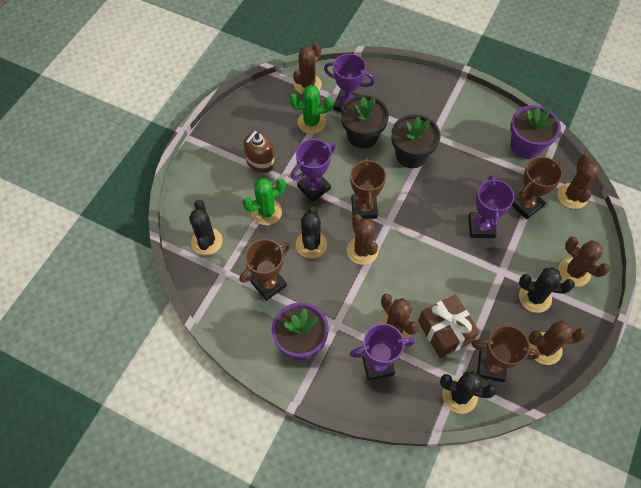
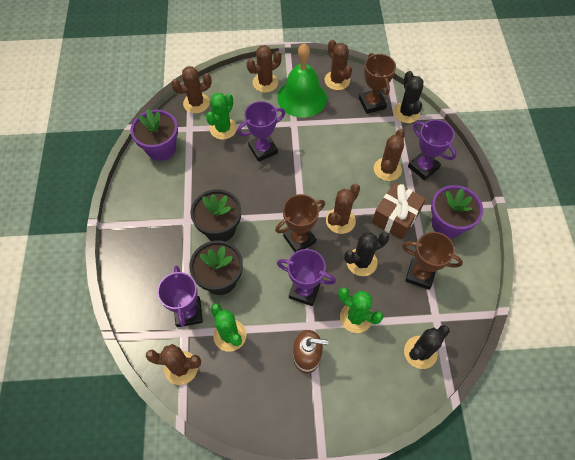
camera: 120 degrees left, 0 degrees up
brown gift [418,294,479,358] -> brown gift moved to [372,182,426,240]
brown trophy [512,157,563,220] -> green cactus [206,93,237,140]
black cactus [519,267,575,313] -> green bell [277,43,327,118]
brown cactus [558,237,610,287] -> brown cactus turned 45 degrees clockwise [247,45,281,93]

